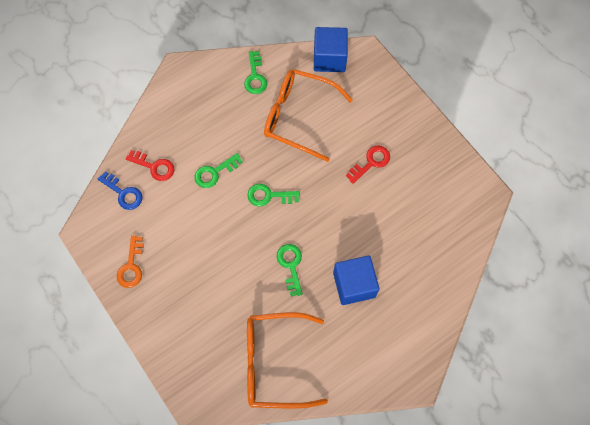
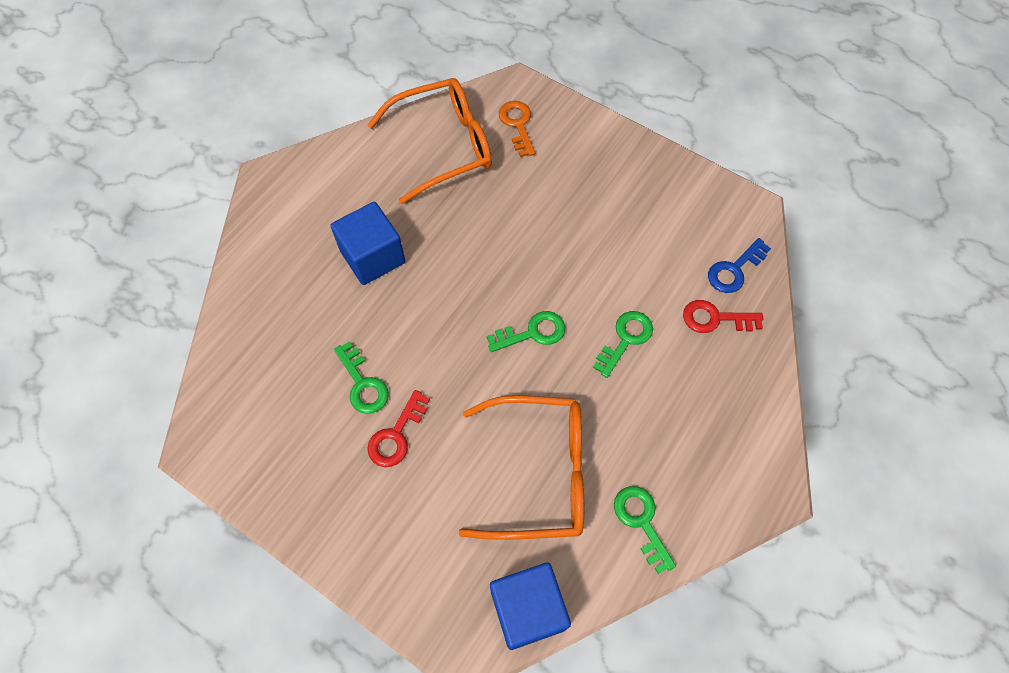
camera: 160 degrees right, 5 degrees down
blue key [98,171,143,210] -> blue key turned 60 degrees counterclockwise [708,238,771,293]
orange key [117,235,144,288] -> orange key moved to [499,101,535,157]
green key [277,244,303,296] -> green key moved to [334,341,389,414]

